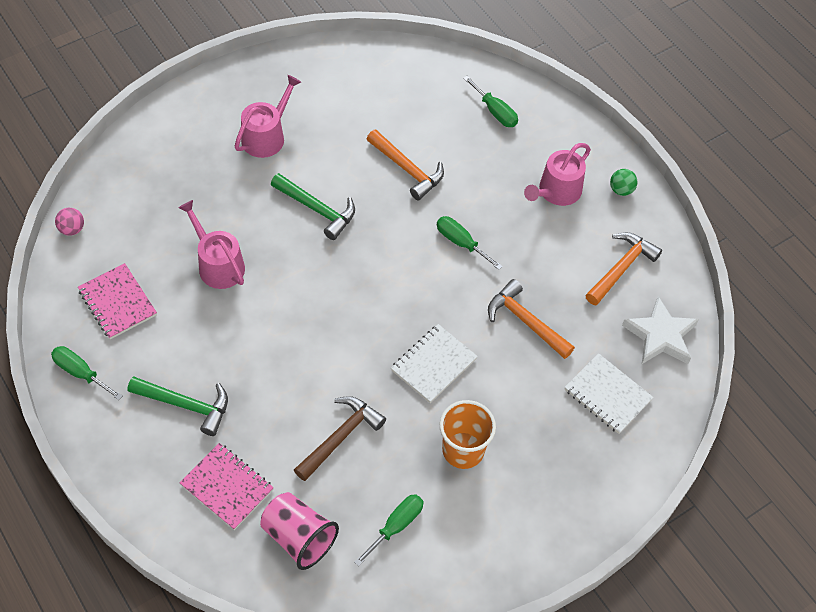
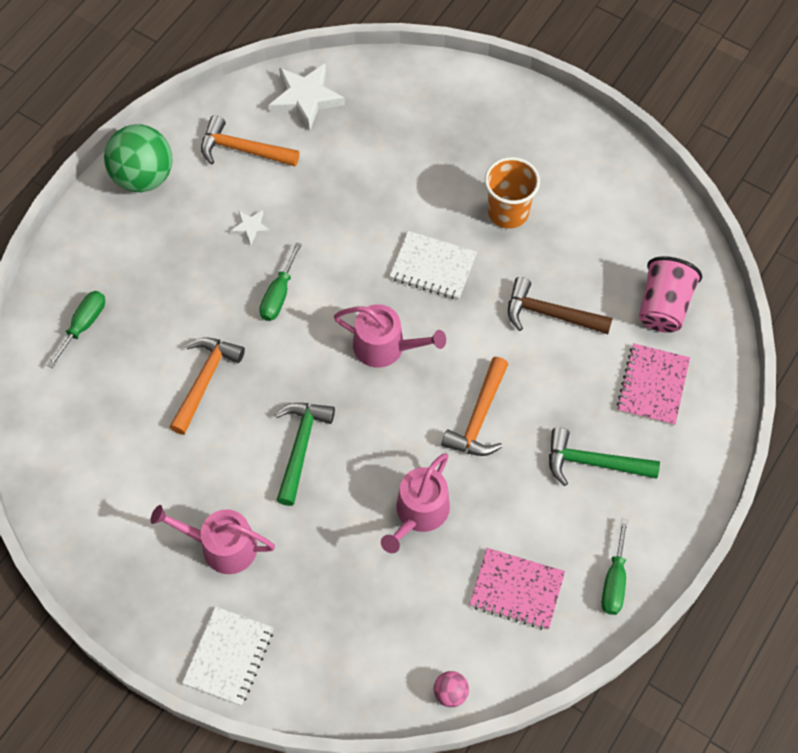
camera: 110 degrees left, 5 degrees up
pink notebook [78,263,157,339] -> pink notebook turned 75 degrees clockwise [470,548,565,630]
green hammer [128,376,228,436] -> green hammer turned 75 degrees counterclockwise [549,427,660,486]
green screwdriver [354,494,424,566] -> none
orange hammer [488,279,575,359] -> orange hammer moved to [441,357,508,456]
pink watering can [524,143,591,206] -> pink watering can moved to [334,304,446,368]
white notebook [565,353,654,434] -> white notebook moved to [182,606,273,706]
green ball [610,169,637,196] -> green ball [104,125,173,192], size x2.23
none -> white star [230,210,271,246]

